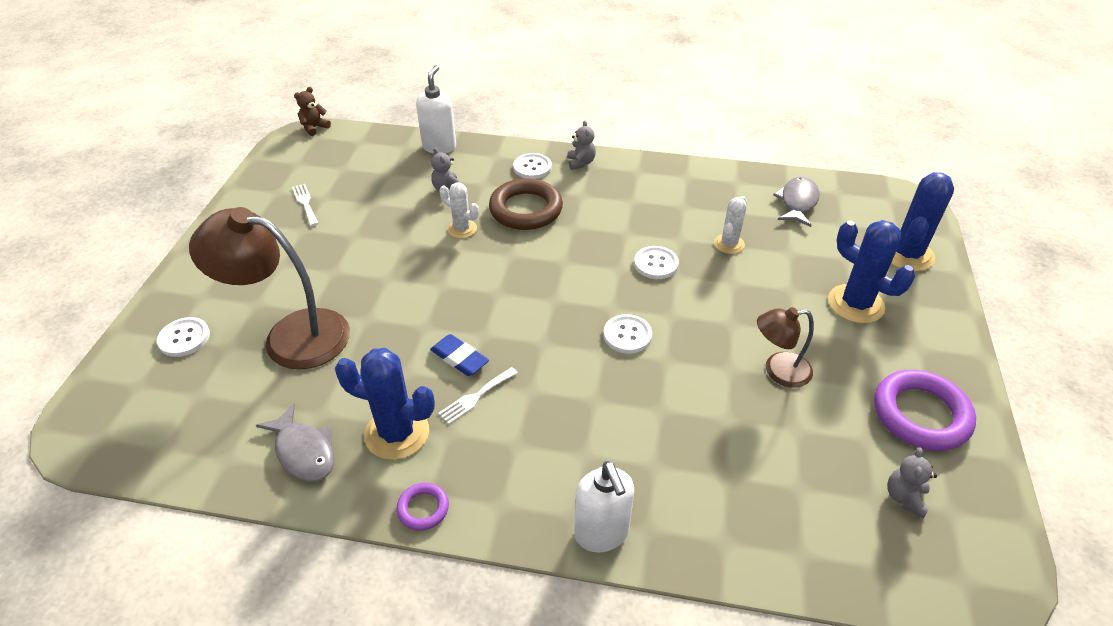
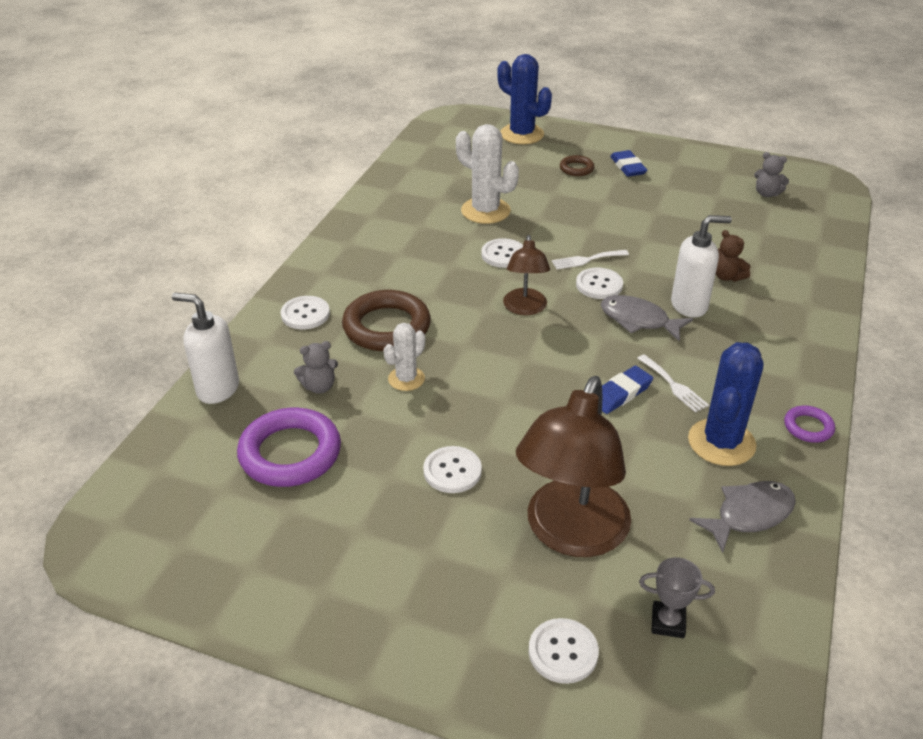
camera: 80 degrees left, 5 degrees down
white fork [292,184,318,226] -> white fork moved to [552,250,629,270]
brown teddy bear [294,87,331,136] -> brown teddy bear moved to [716,230,751,282]
grey teddy bear [567,120,596,170] -> none
white soap dispenser [574,461,634,553] -> white soap dispenser moved to [671,215,732,317]
white cactus [714,196,747,254] -> white cactus [456,124,519,224], size x1.68
brown lamp [757,307,814,388] -> brown lamp moved to [503,235,550,315]
grey fish [773,177,819,227] -> grey fish moved to [601,295,693,342]
blue cactus [828,220,915,323] -> brown ring [560,155,594,176]
purple ring [874,370,976,451] -> purple ring moved to [237,408,341,487]
none -> white button [423,446,482,493]
none -> blue eraser [610,150,647,177]
none -> grey trophy [639,557,715,638]

